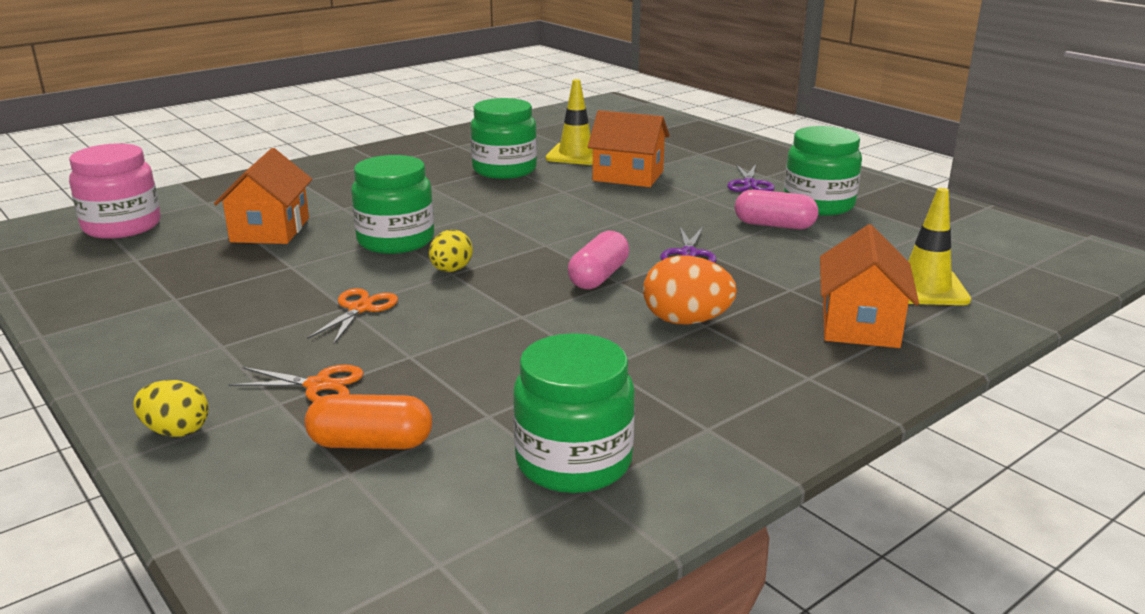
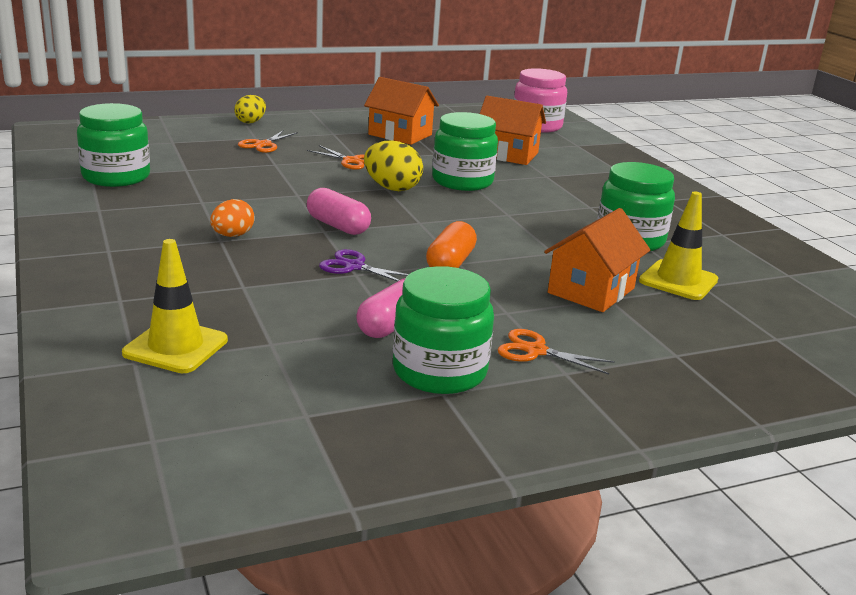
camera: 105 degrees right, 0 degrees up
orange capsule [305,394,432,449] -> orange capsule moved to [426,221,477,268]
yellow egg [429,230,473,272] -> yellow egg [364,140,423,191], size x1.51
orange egg [643,256,737,325] -> orange egg [210,199,255,237], size x0.66
purple scissors [727,164,775,192] -> orange scissors [497,329,615,375]
orange house [820,224,919,348] -> orange house moved to [364,77,439,145]

